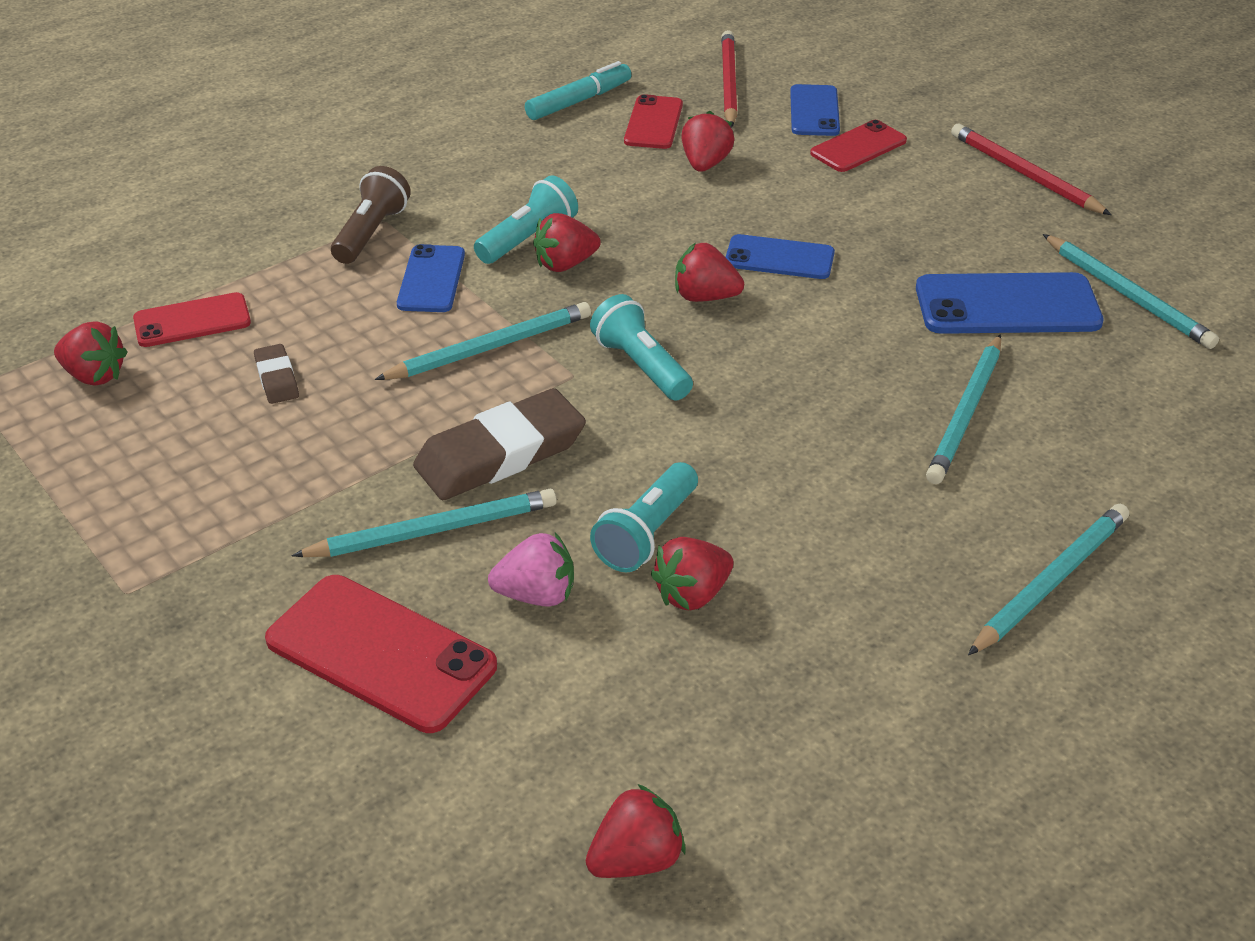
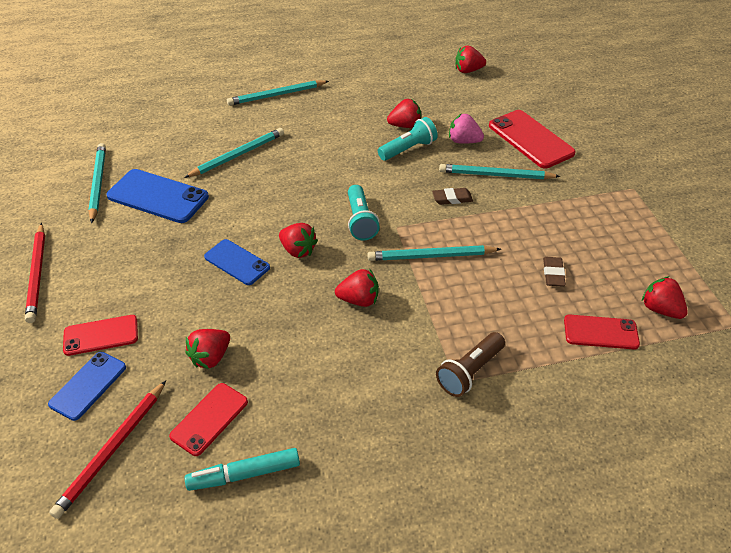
camera: 155 degrees left, 5 degrees up
blue phone [397,244,465,312] -> none
brown eraser [413,388,586,500] -> brown eraser [432,188,473,205], size x0.49
turquoise flashlight [474,175,578,264] -> none

